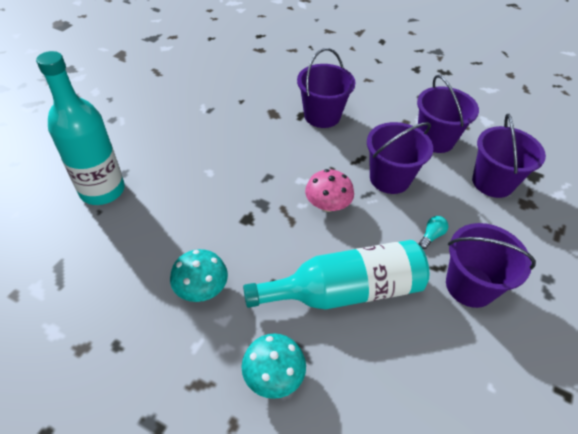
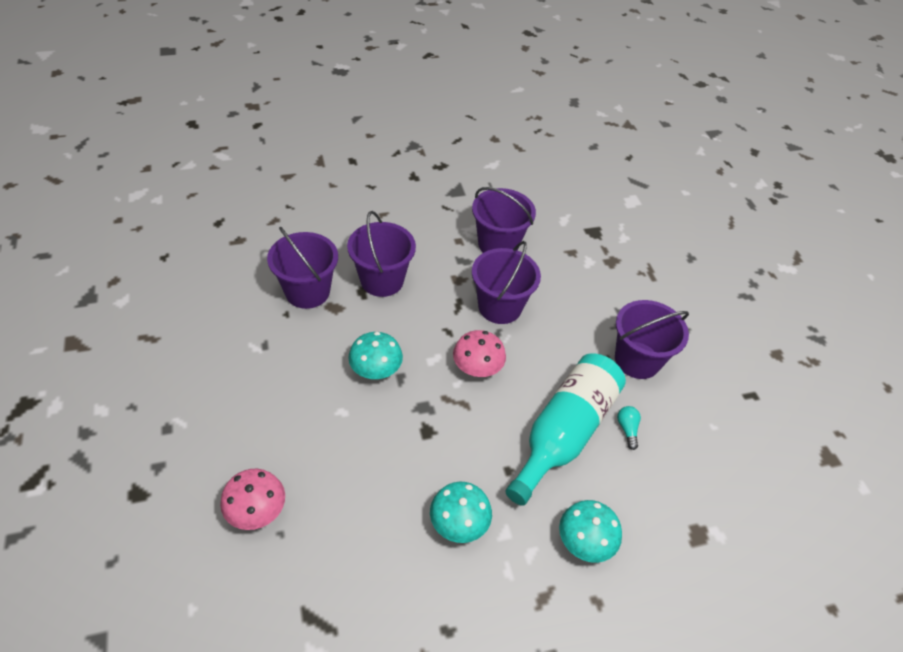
camera: 45 degrees left, 0 degrees up
turquoise bottle [36,51,125,205] -> pink mushroom [220,469,285,530]
turquoise light bulb [419,216,448,249] -> turquoise light bulb moved to [617,406,641,450]
purple bucket [472,114,546,198] -> purple bucket moved to [267,227,338,309]
none -> turquoise mushroom [348,332,403,379]

